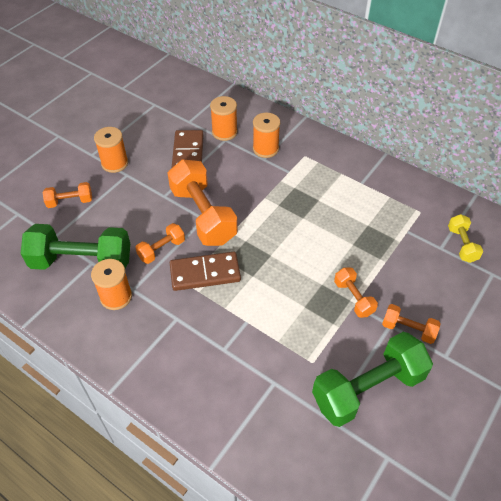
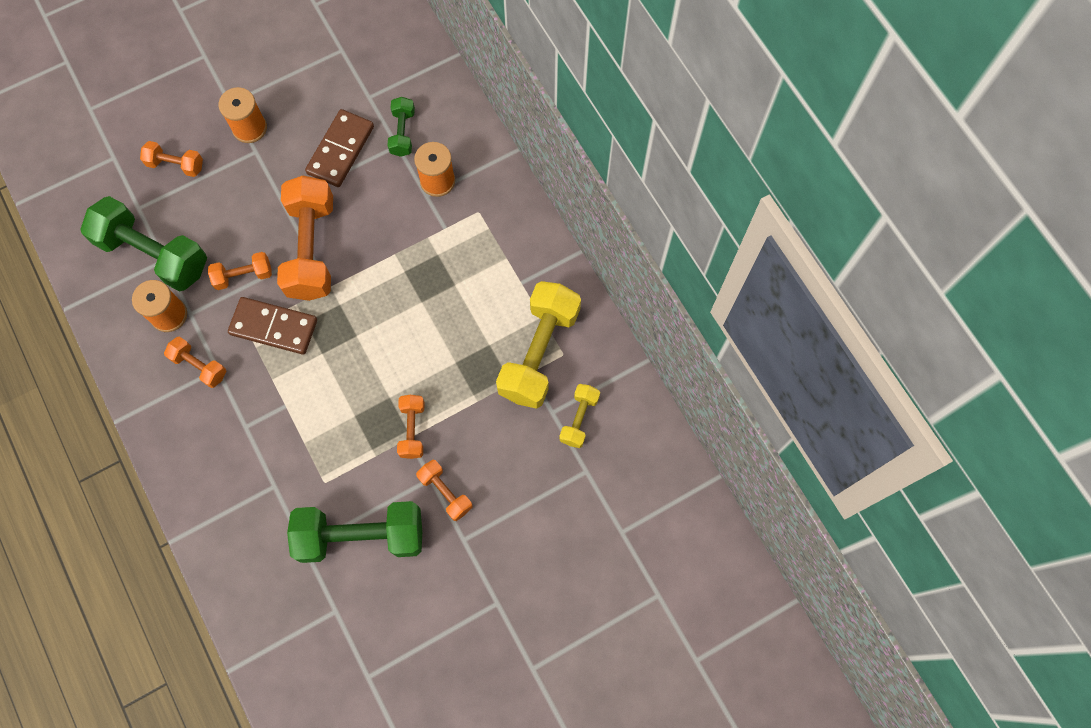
camera: 25 degrees right, 20 degrees up
orange spool [210,96,237,141] -> green dumbbell [387,97,415,157]
none -> orange dumbbell [164,337,226,388]
none -> yellow dumbbell [496,281,581,409]

